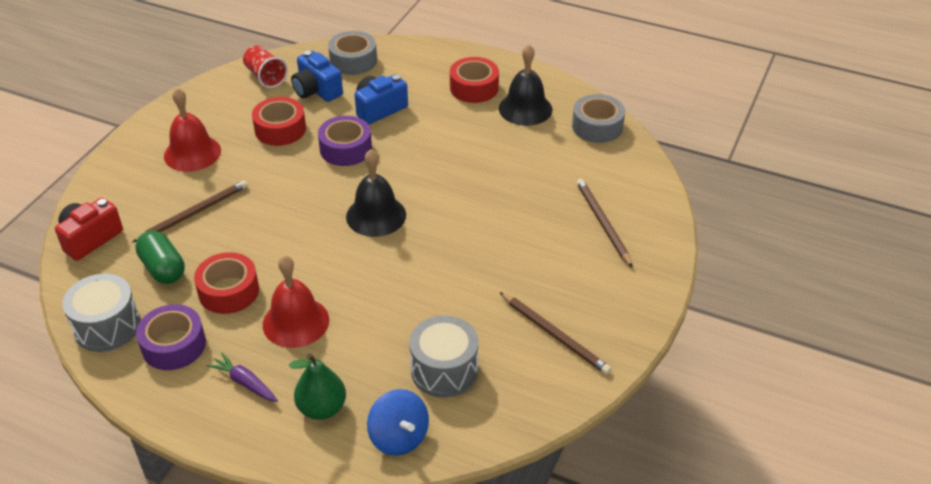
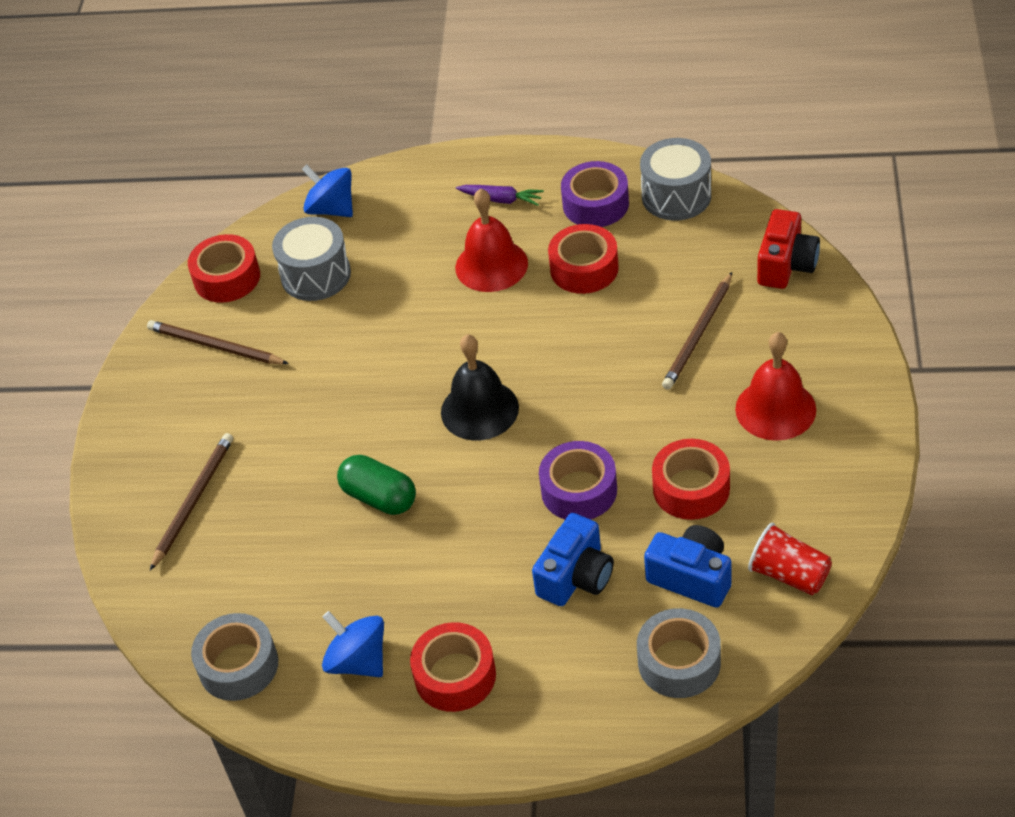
camera: 165 degrees right, 5 degrees up
green capsule [135,230,185,284] -> green capsule moved to [337,455,416,515]
green pear [289,354,346,420] -> none
black bell [499,44,552,126] -> blue spinning top [322,611,384,677]
brown pencil [576,179,633,268] -> brown pencil turned 120 degrees counterclockwise [150,433,233,570]
none -> red tape [188,234,260,303]

